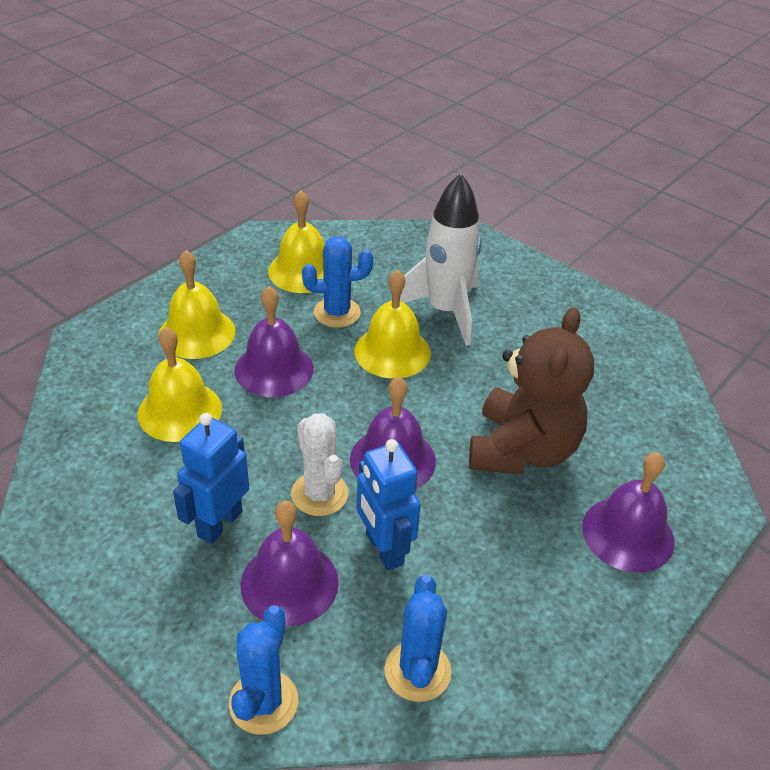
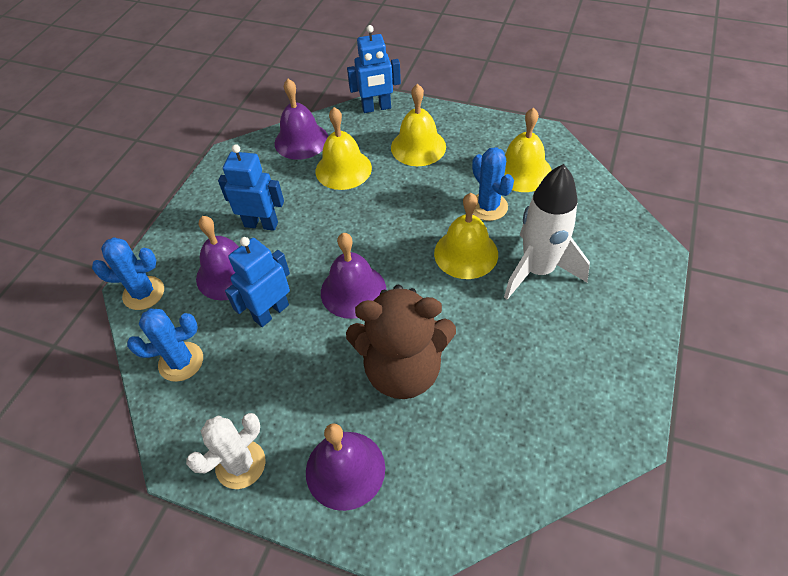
camera: 75 degrees right, 10 degrees up
purple bell [234,286,314,397] -> purple bell moved to [275,79,328,160]
white cactus [291,413,348,516] -> white cactus moved to [186,413,266,489]
none -> blue robot [347,25,401,113]

